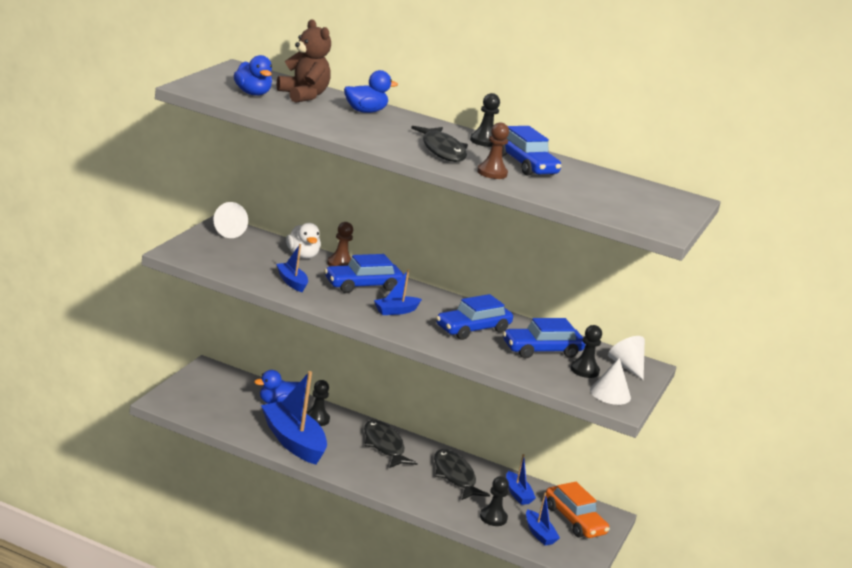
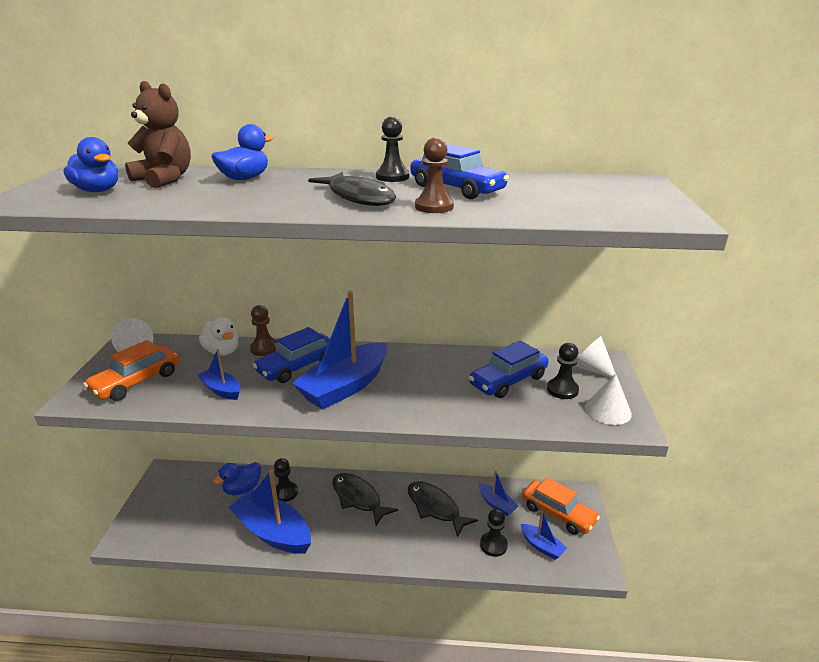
camera: 15 degrees left, 5 degrees up
blue boat [374,269,422,315] -> blue boat [292,291,388,409], size x2.02
blue car [436,294,513,340] -> none
none -> orange car [83,340,179,401]

